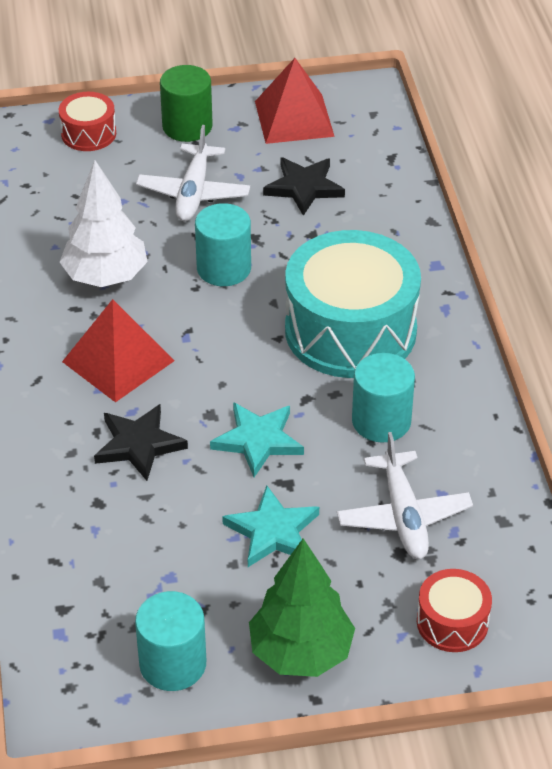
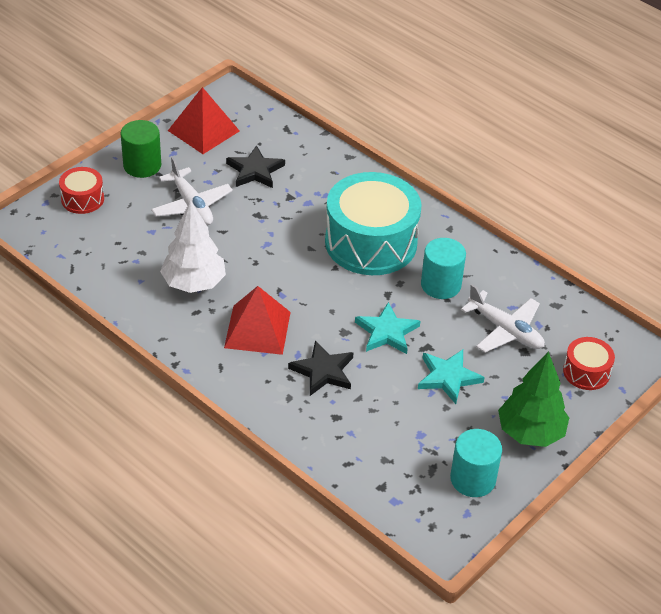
camera: 40 degrees left, 0 degrees up
turquoise cylinder [195,203,251,286] -> none

